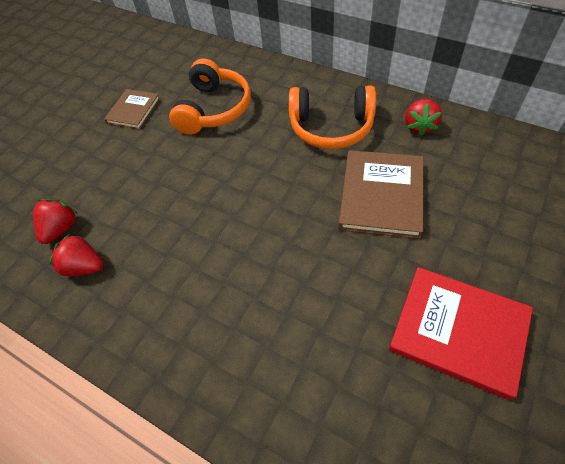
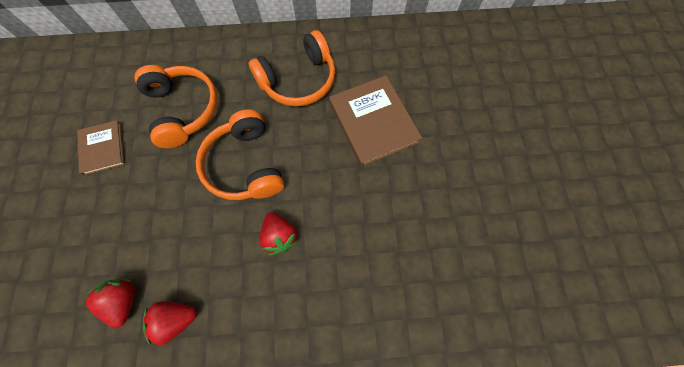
camera: 40 degrees left, 15 degrees up
red book [389,267,533,400] -> none
red strawberry [405,99,442,136] -> red strawberry moved to [259,212,298,255]
none -> orange headphones [196,109,284,200]

